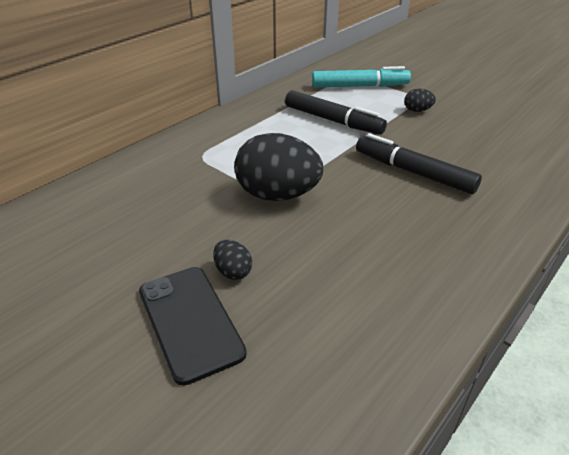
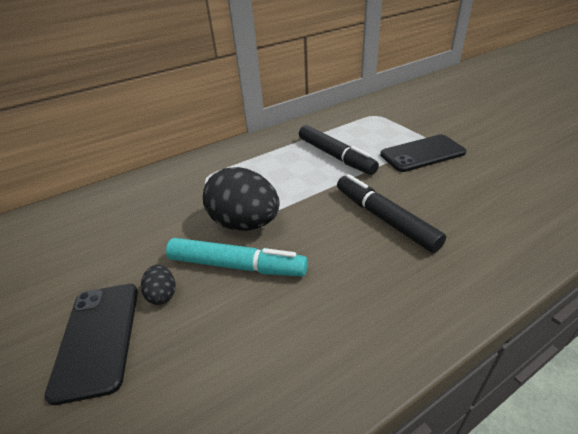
camera: 20 degrees right, 0 degrees up
turquoise marker [312,66,411,88] -> turquoise marker moved to [166,238,308,277]
black egg [404,89,436,112] -> black phone [380,135,466,172]

